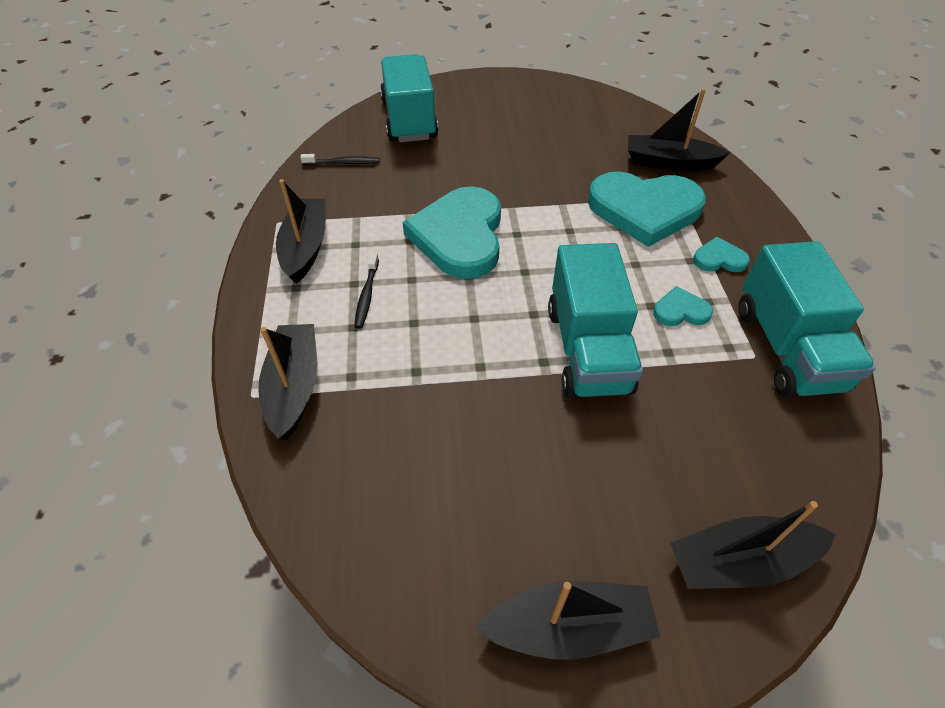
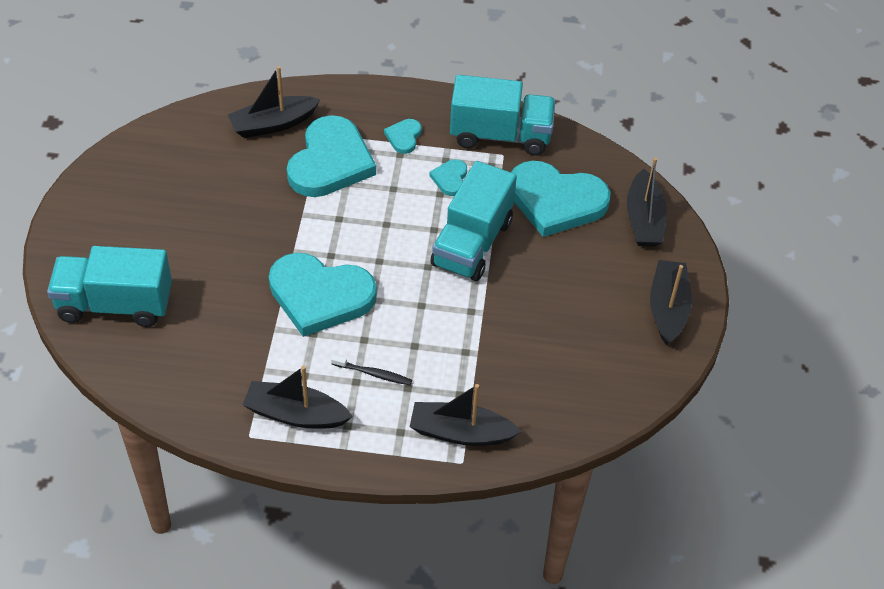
camera: 80 degrees left, 0 degrees up
black toothbrush [300,154,380,165] -> none
turquoise truck [548,243,643,398] -> turquoise truck turned 105 degrees clockwise [431,161,517,281]
black boat [628,88,730,171] -> black boat turned 45 degrees clockwise [228,66,321,138]
none -> turquoise heart [511,161,611,237]

